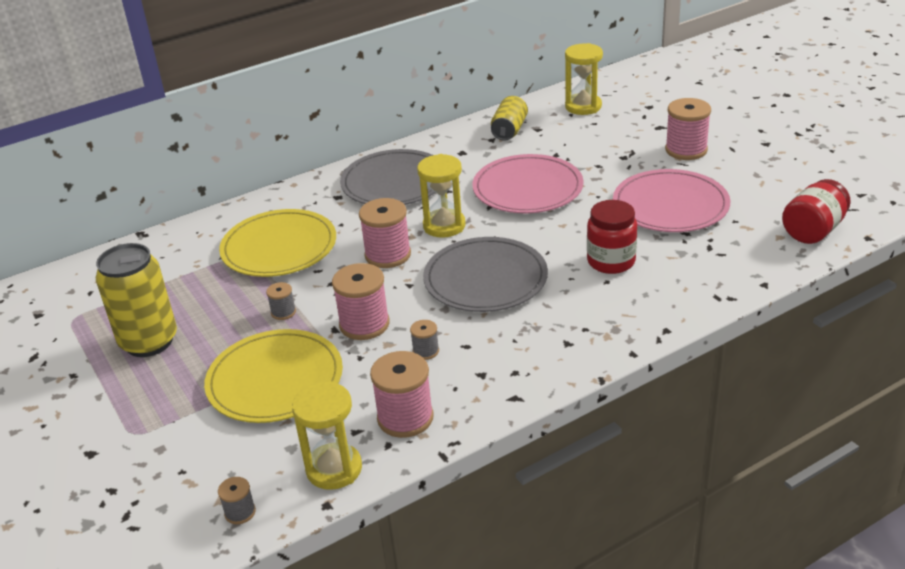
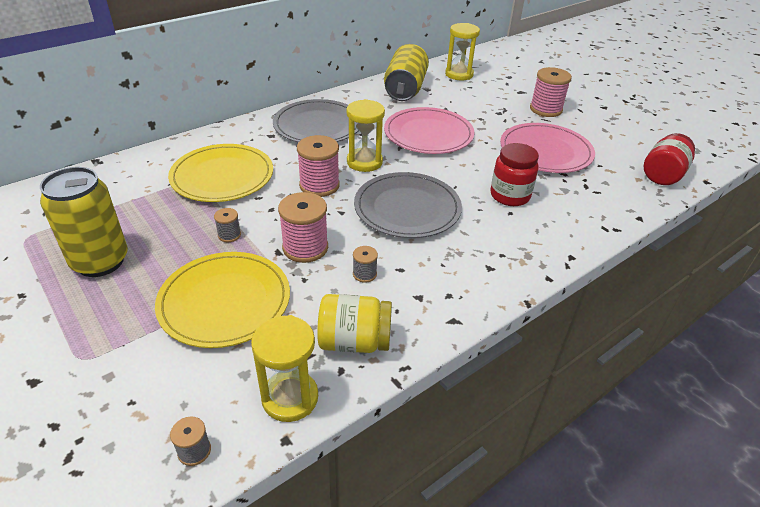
camera: 10 degrees left, 5 degrees up
pink spool [370,351,434,438] -> yellow jar [317,294,392,353]
yellow can [491,96,528,141] -> yellow can [384,44,429,101], size x1.62

